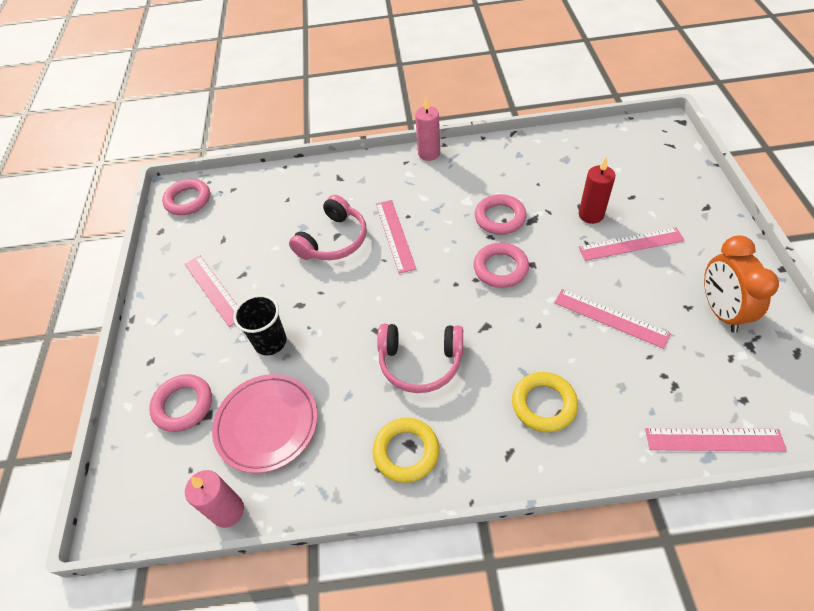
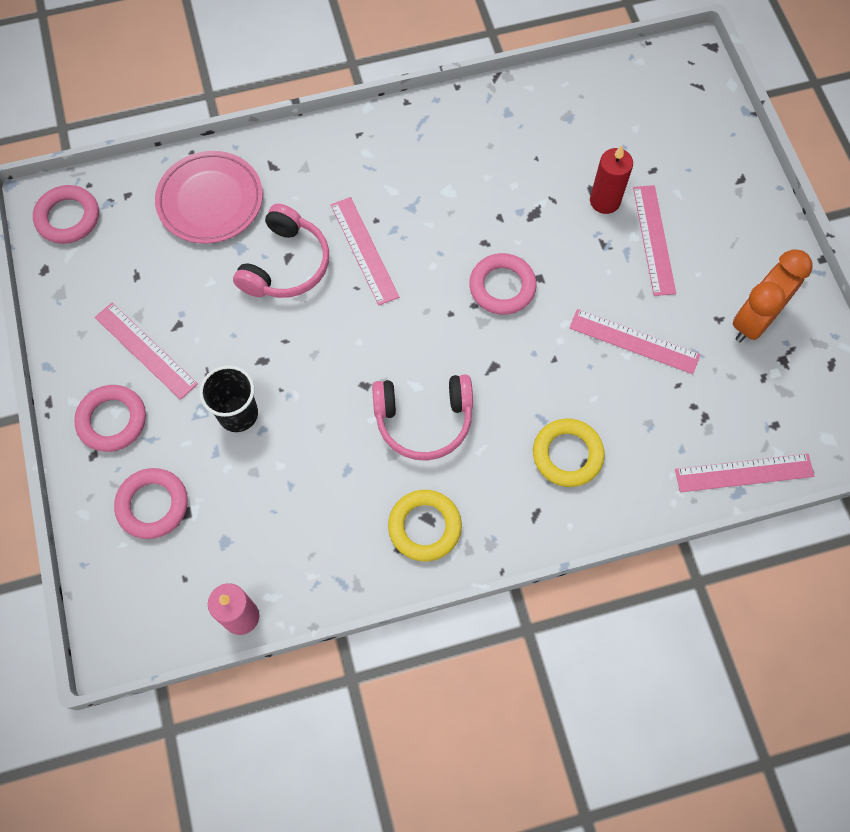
camera: 15 degrees left, 15 degrees up
pink plate [212,374,318,473] -> pink plate moved to [155,151,263,244]
pink candle [415,97,440,161] -> none
pink ring [474,194,527,235] -> pink ring moved to [74,385,146,452]
pink ruler [578,227,685,261] -> pink ruler turned 75 degrees counterclockwise [633,185,676,296]
orange clock [704,235,779,333] -> orange clock turned 60 degrees clockwise [733,249,812,342]

